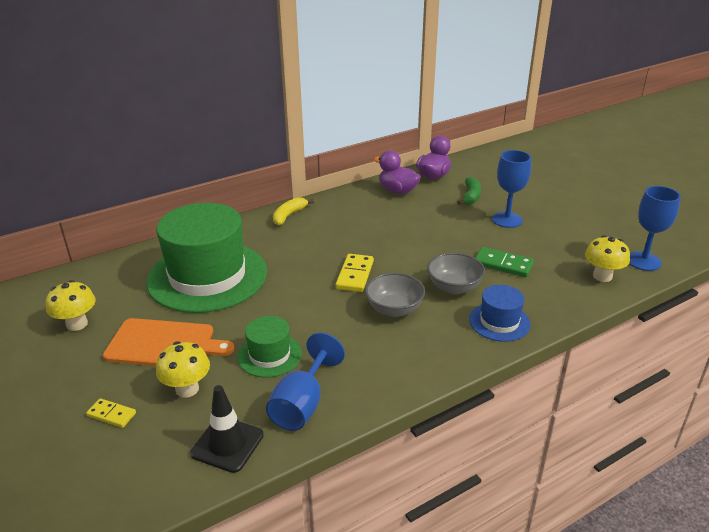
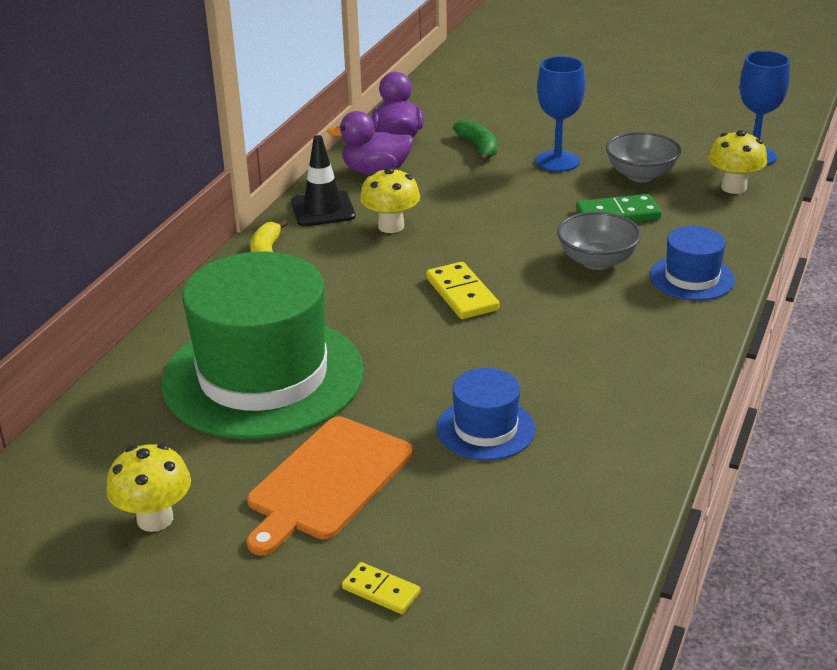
camera: 35 degrees left, 0 degrees up
yellow domino [86,398,136,428] -> yellow domino turned 45 degrees clockwise [342,562,420,614]
orange cutting board [103,318,234,366] -> orange cutting board turned 150 degrees clockwise [247,416,413,555]
yellow mushroom [156,341,210,398] -> yellow mushroom moved to [360,167,420,233]
black traffic cone [190,385,264,473] -> black traffic cone moved to [291,135,355,226]
green hat [237,316,302,378] -> blue hat [436,368,536,461]
blue goblet [266,333,345,431] -> none
grey bowl [365,273,425,317] -> grey bowl moved to [606,132,681,182]

